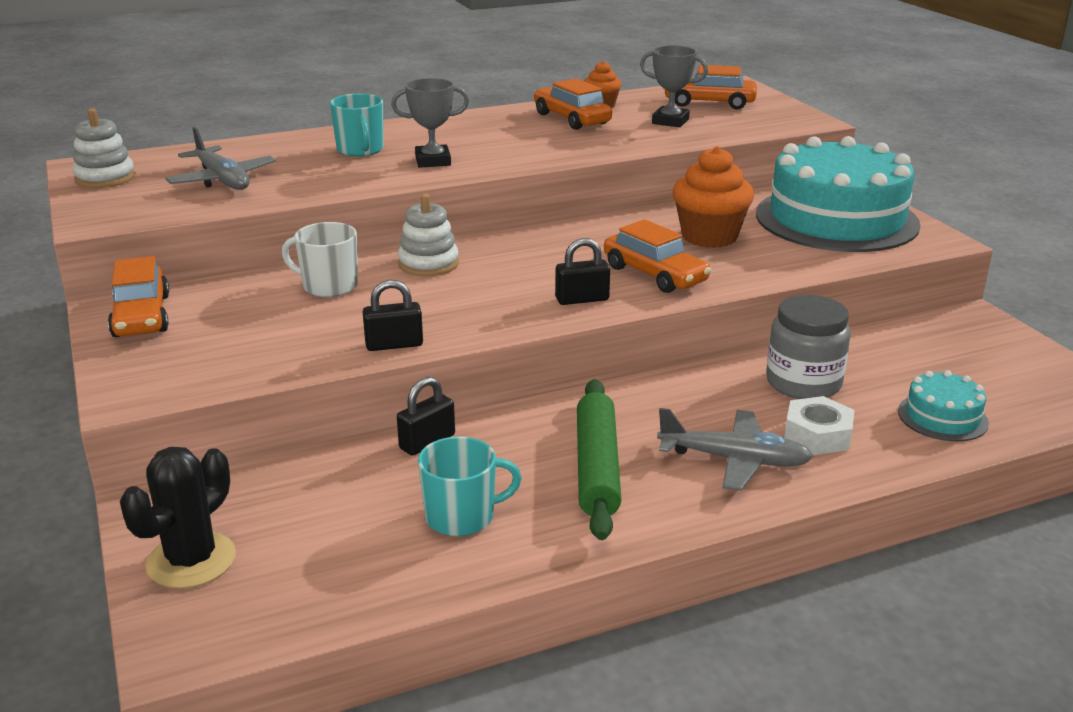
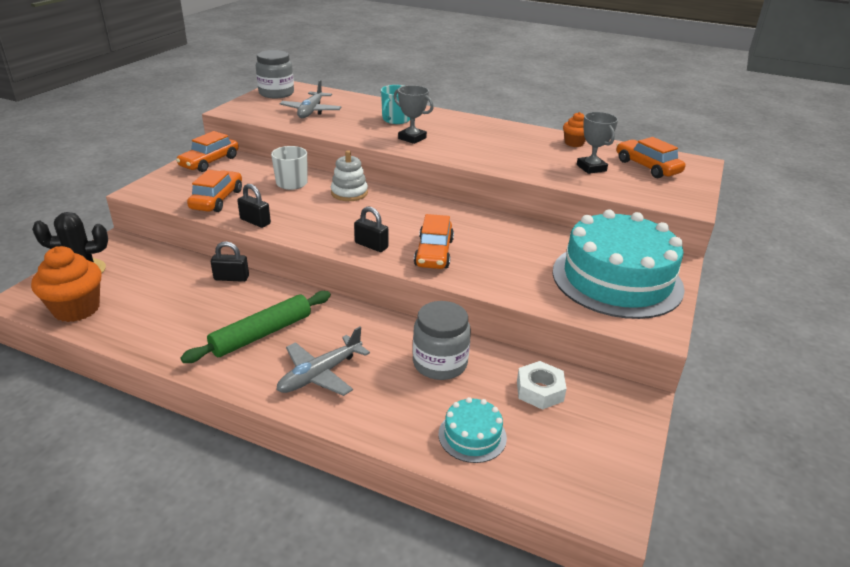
camera: 45 degrees right, 5 degrees up
white stacking toy [72,108,135,188] -> grey jar [256,50,294,98]
turquoise mug [418,436,522,536] -> none
orange car [534,78,612,130] -> orange car moved to [187,170,242,212]
grey plane [657,408,814,491] -> grey plane turned 75 degrees clockwise [277,327,370,396]
orange cupcake [672,146,754,248] -> orange cupcake moved to [31,246,101,322]
white nut [784,396,854,455] -> white nut moved to [517,361,567,410]

